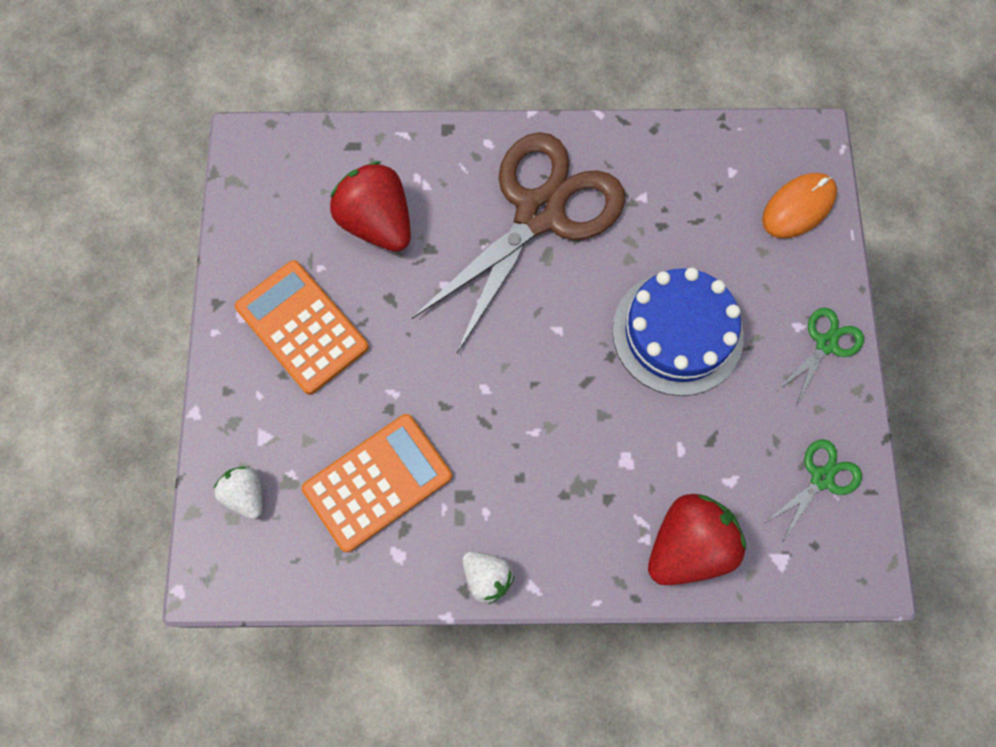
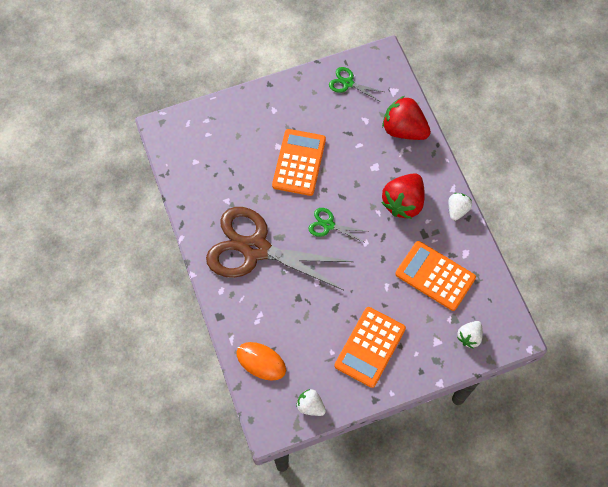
camera: 110 degrees left, 5 degrees down
red strawberry [330,161,411,252] -> red strawberry moved to [382,173,425,219]
blue cake [612,268,744,396] -> orange calculator [272,129,326,196]
orange mouse [762,173,837,238] -> orange mouse moved to [236,342,286,381]
green scissors [776,308,864,406] -> green scissors moved to [309,208,366,242]
none -> white strawberry [296,389,326,416]

